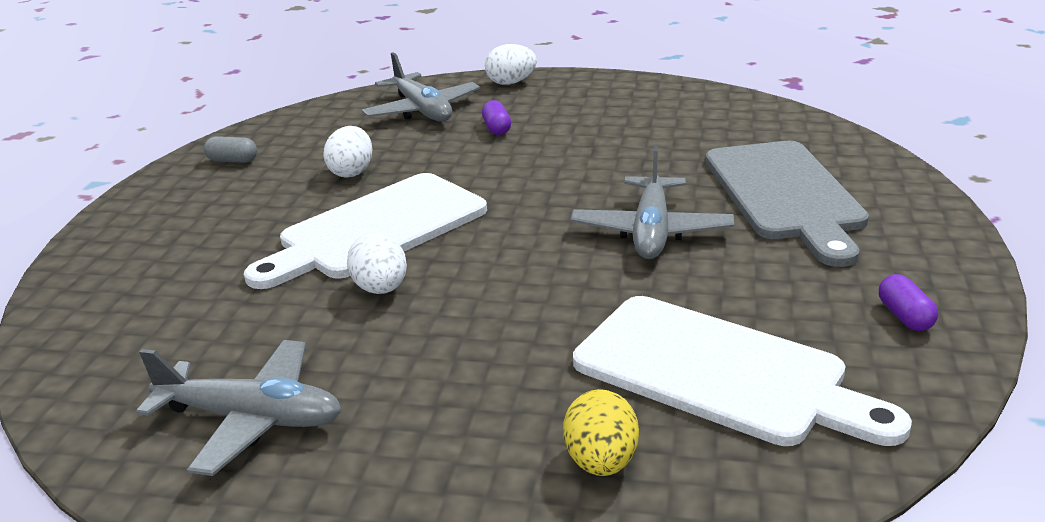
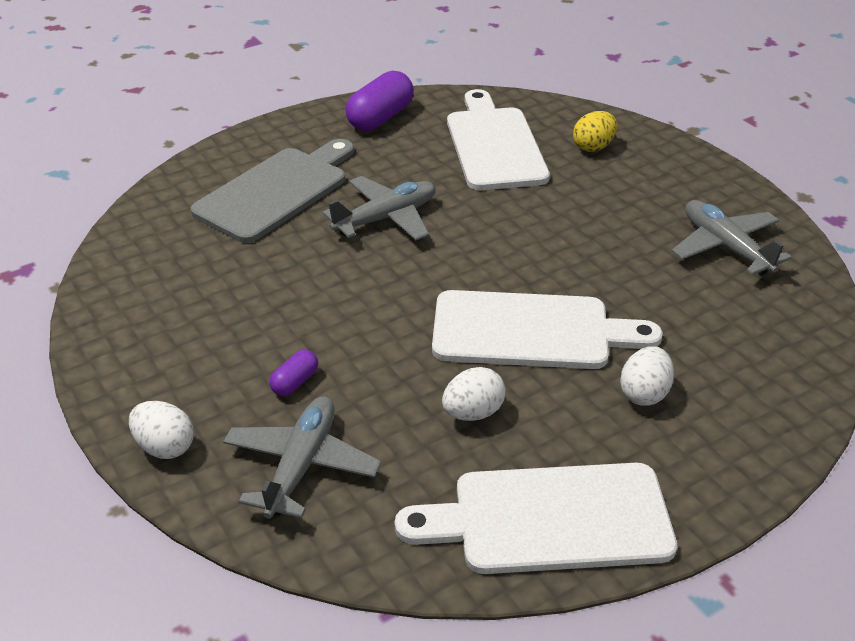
camera: 135 degrees left, 10 degrees up
grey capsule [204,136,257,163] -> white cutting board [395,463,677,574]
white egg [347,233,407,294] -> white egg moved to [620,346,674,406]
purple capsule [879,274,938,331] -> purple capsule [345,71,414,131], size x1.99

